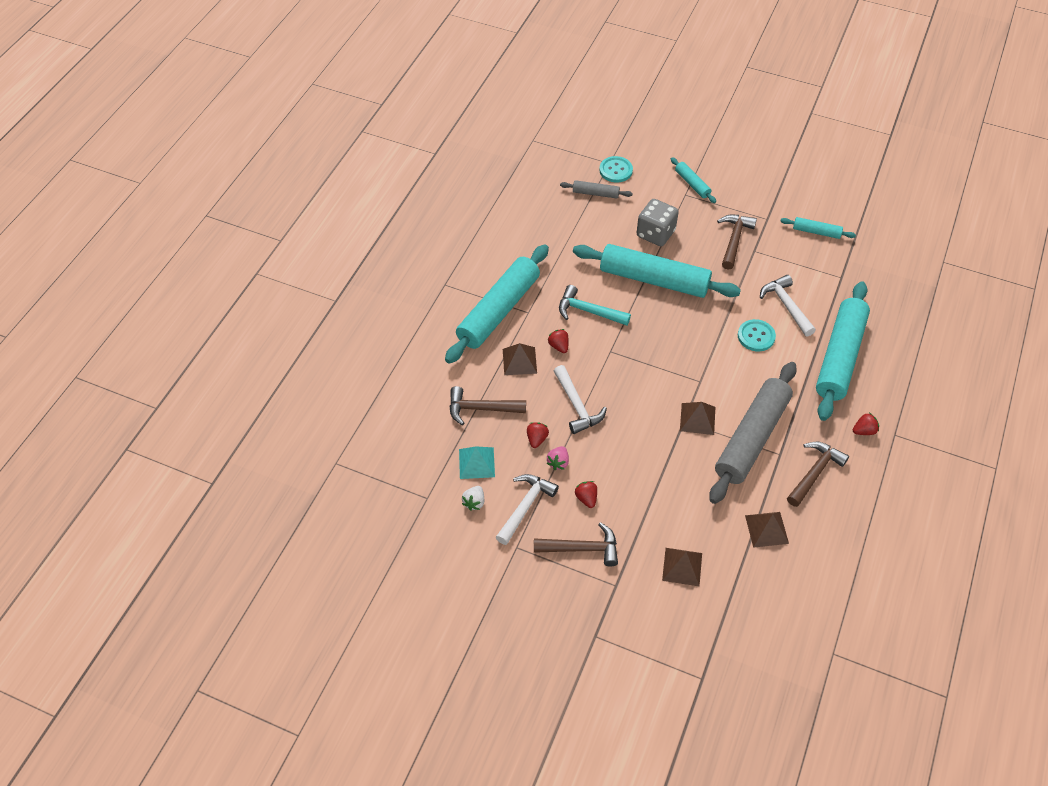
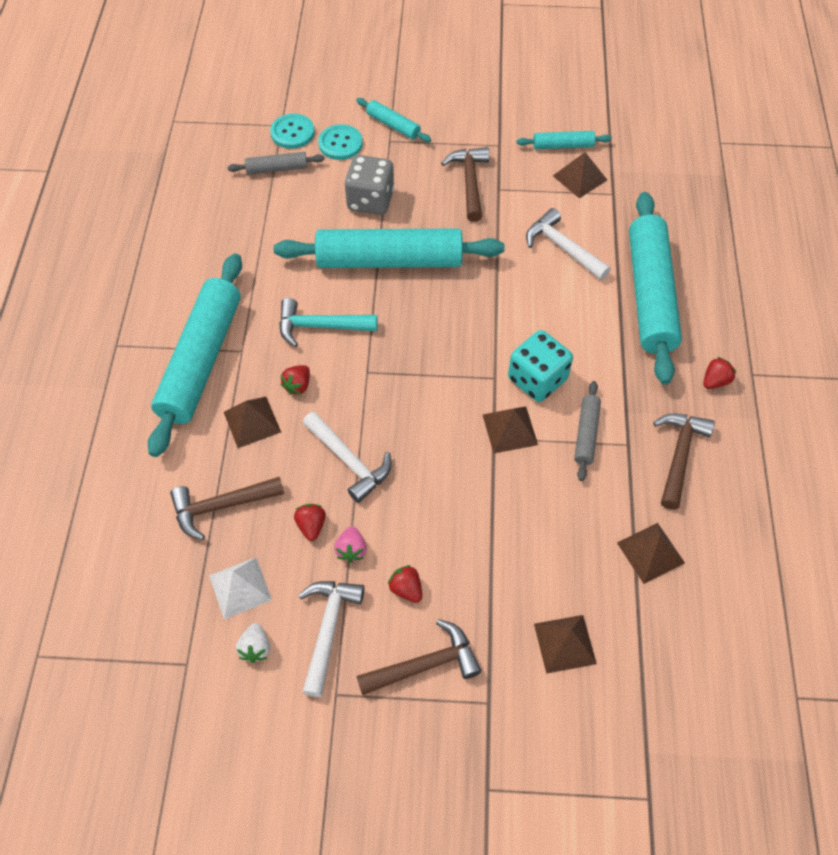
camera: 20 degrees left, 5 degrees up
turquoise pyramid [459,446,495,479] -> white pyramid [209,557,272,619]
red strawberry [548,329,569,353] -> red strawberry turned 105 degrees counterclockwise [281,365,310,395]
grey rolling pin [709,362,797,504] -> grey rolling pin [574,381,601,481], size x0.45
turquoise button [738,319,776,351] -> turquoise button moved to [318,124,363,160]
none -> turquoise dice [508,330,573,402]
none -> brown pyramid [553,152,607,198]

